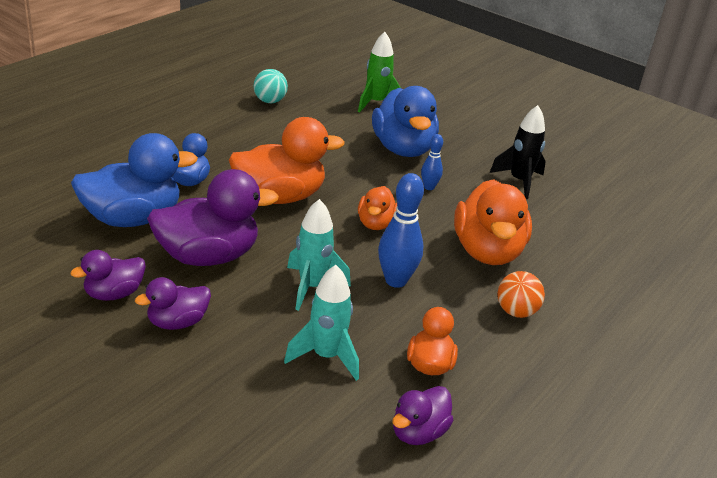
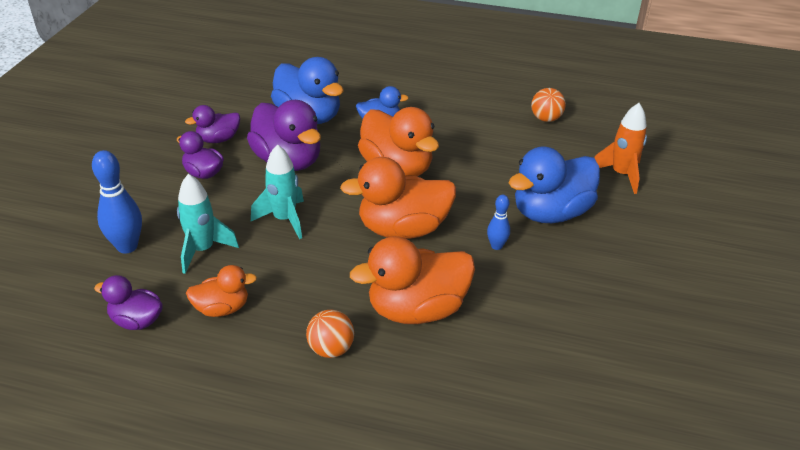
camera: 70 degrees right, 5 degrees up
purple duck [71,250,146,301] -> purple duck turned 60 degrees counterclockwise [185,105,240,143]
turquoise ball [253,69,288,103] -> orange ball [531,88,566,122]
green rocket [358,32,401,113] -> orange rocket [594,103,647,194]
orange duck [358,186,398,230] -> orange duck [340,157,456,239], size x1.83
blue bowling pin [378,173,424,288] -> blue bowling pin moved to [92,150,142,253]
black rocket [490,105,546,199] -> none

